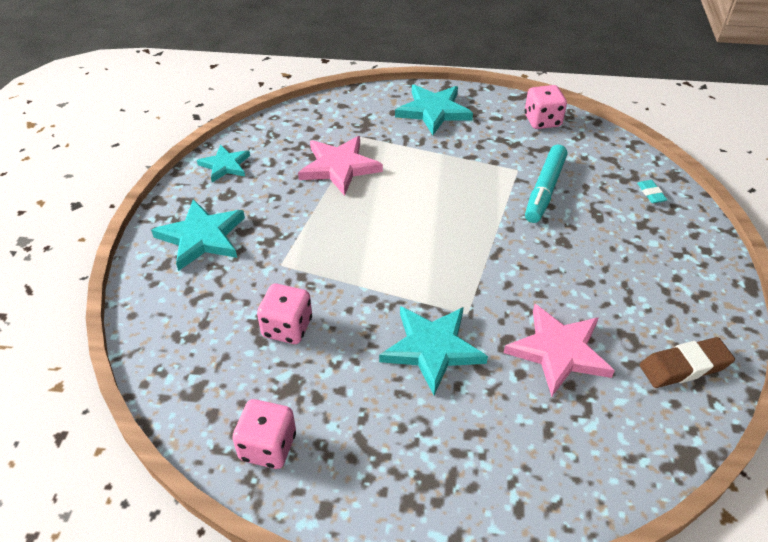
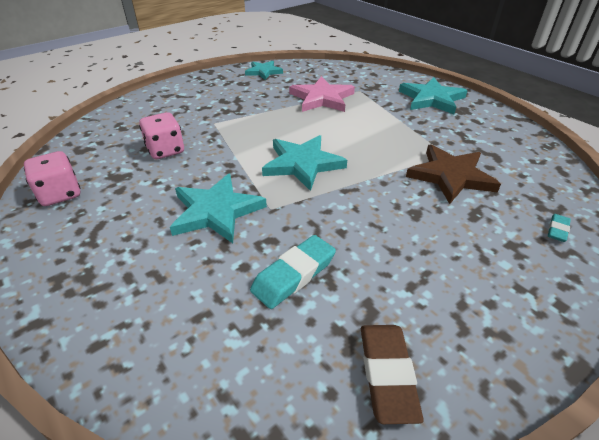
camera: 45 degrees right, 5 degrees down
turquoise star [151,199,245,271] -> turquoise star moved to [262,135,347,191]
pink star [504,304,615,397] -> turquoise eraser [250,235,336,309]
pink dice [525,85,567,129] -> none
turquoise marker [525,145,567,223] -> brown star [406,145,501,204]
brown eraser [640,337,735,388] -> brown eraser turned 60 degrees clockwise [361,325,424,424]

